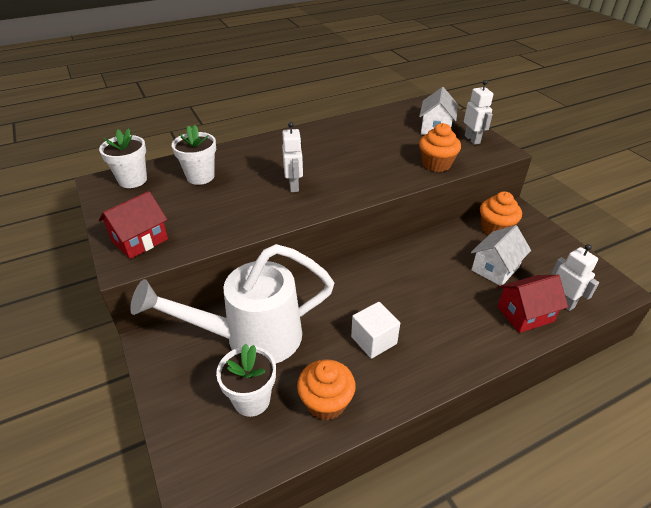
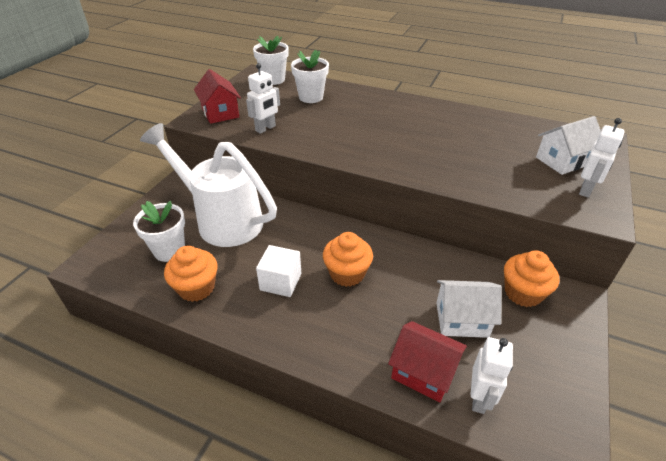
camera: 50 degrees right, 0 degrees up
red house [99,191,168,259] -> red house turned 60 degrees clockwise [194,69,241,124]
white robot [282,122,303,192] -> white robot moved to [246,63,280,134]
orange cupcake [419,123,461,172] -> orange cupcake moved to [323,232,373,287]

